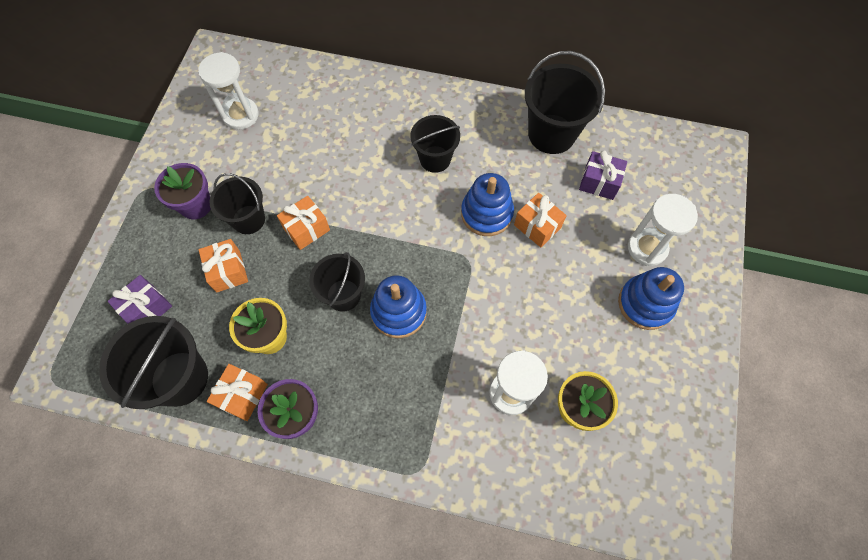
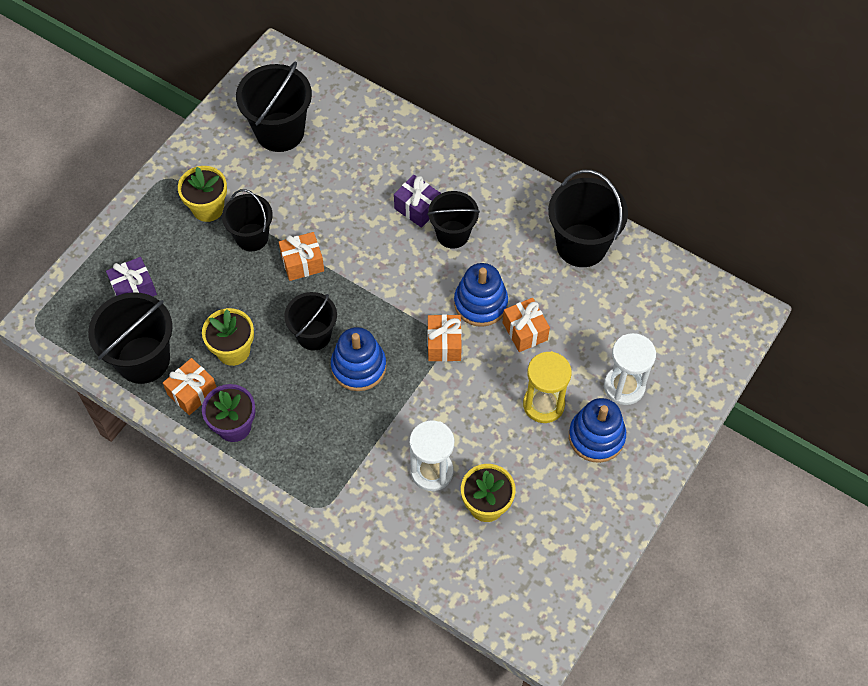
camera: 20 degrees right, 5 degrees down
purple flower pot [154,163,211,219] -> yellow flower pot [178,166,227,222]
white hourglass [198,52,259,130] -> black bucket [236,61,312,152]
orange gift [199,239,248,292] -> orange gift moved to [427,314,462,362]
purple gift [579,150,627,200] -> purple gift moved to [394,175,441,228]
none -> yellow hourglass [523,351,572,423]

